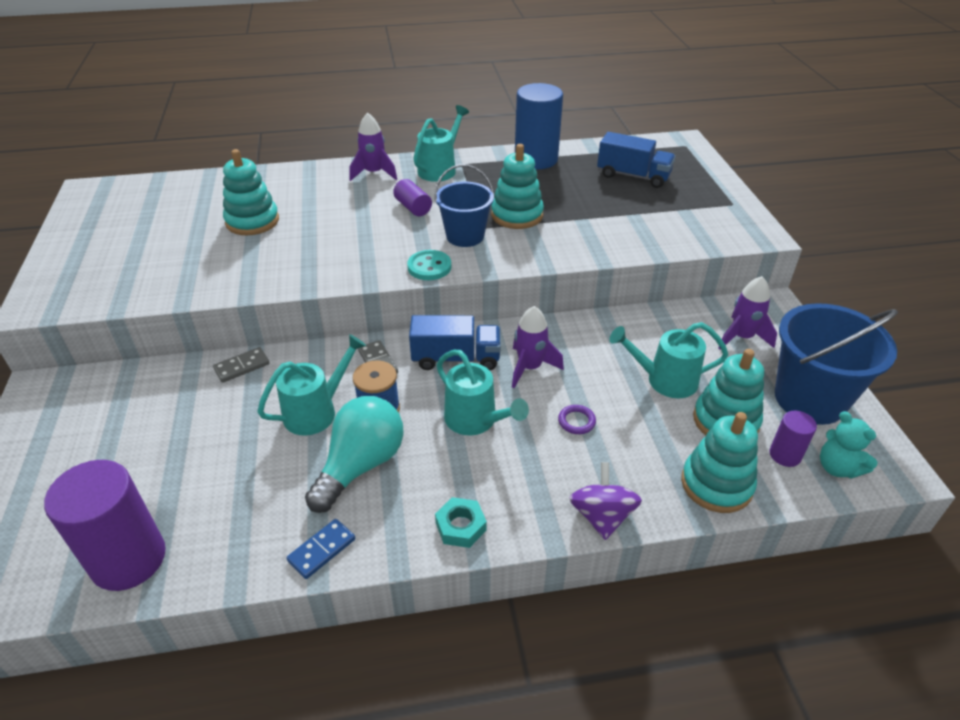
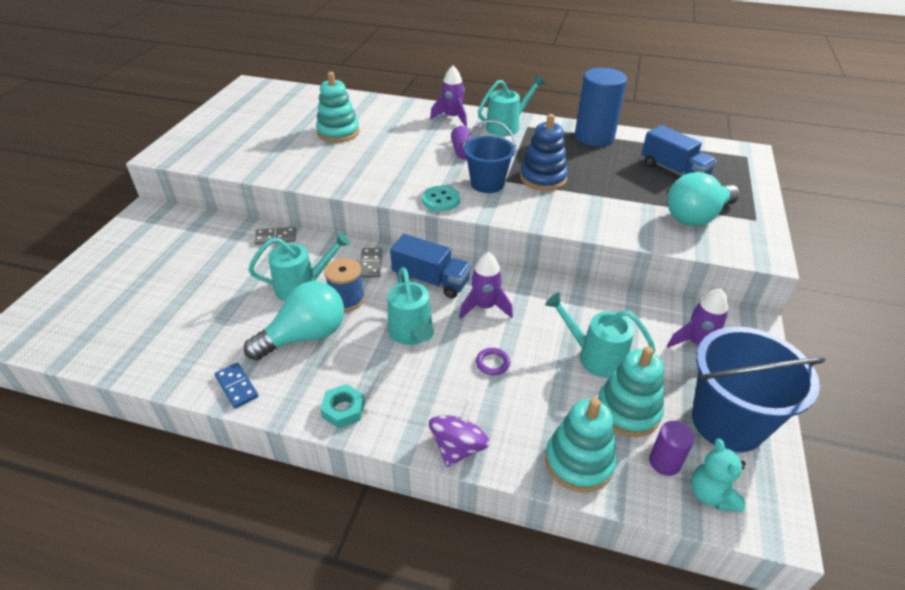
camera: 25 degrees right, 0 degrees up
purple cylinder [44,460,166,591] -> none
blue domino [286,519,355,579] -> blue domino turned 75 degrees clockwise [215,363,258,408]
turquoise stacking toy [491,144,544,229] -> blue stacking toy [520,114,568,191]
none -> turquoise light bulb [667,172,740,226]

